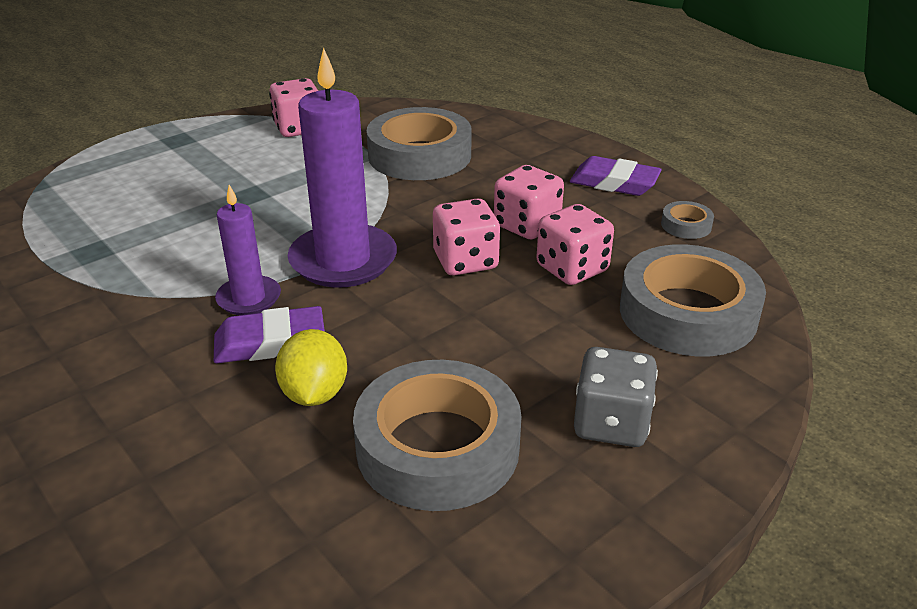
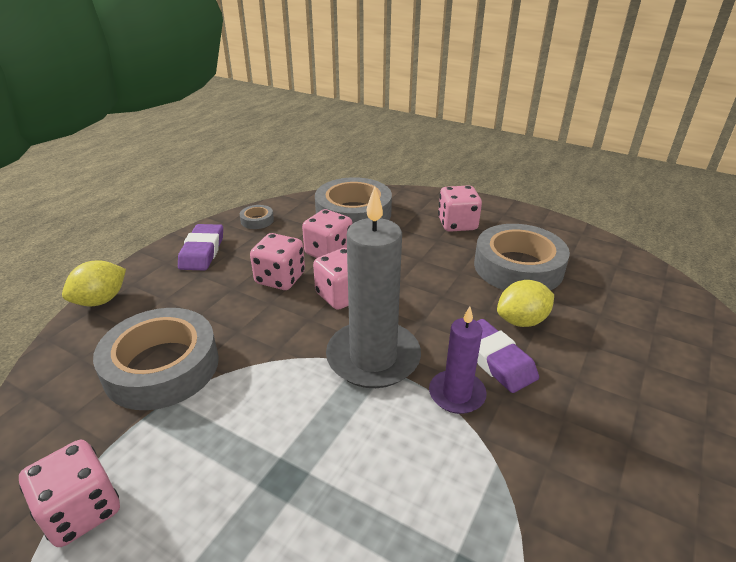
camera: 110 degrees left, 0 degrees up
purple candle [288,47,397,288] -> grey candle [326,186,421,388]
grey dice [574,347,658,447] -> pink dice [438,185,482,232]
none -> yellow lemon [62,261,126,306]

